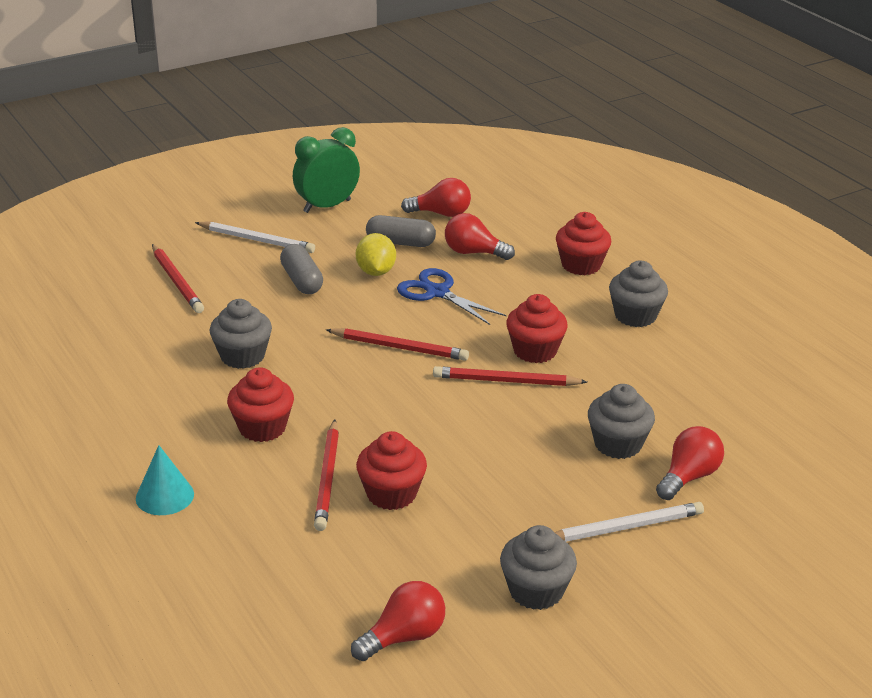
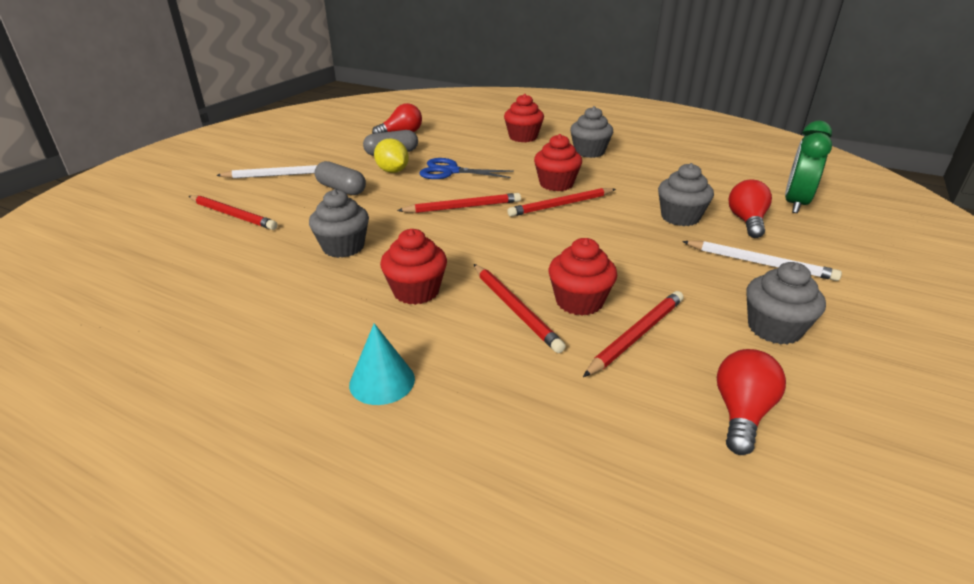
camera: 30 degrees left, 0 degrees up
green clock [293,127,360,213] -> green clock moved to [785,121,832,213]
red light bulb [445,213,515,260] -> none
white pencil [554,502,704,542] -> white pencil turned 75 degrees clockwise [682,241,842,281]
none -> red pencil [583,291,683,377]

